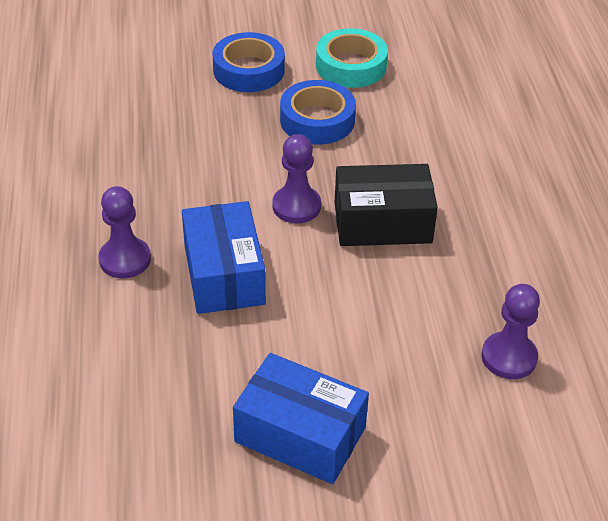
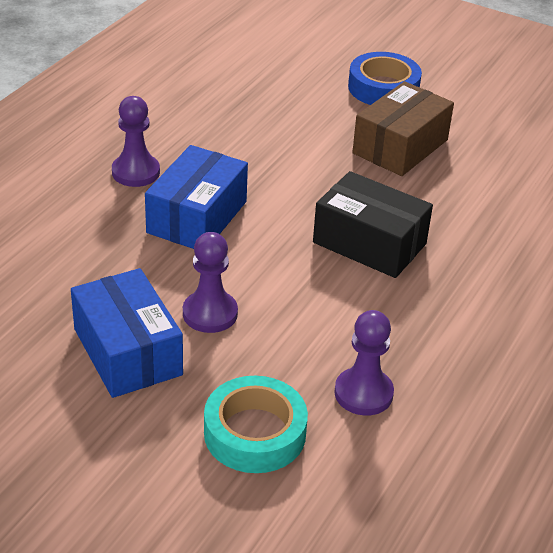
camera: 35 degrees right, 5 degrees down
purple pawn [272,134,321,223] -> purple pawn moved to [183,232,238,333]
blue tape [280,80,356,144] -> brown box [352,81,454,176]
turquoise tape [316,28,388,88] -> turquoise tape moved to [204,376,308,473]

